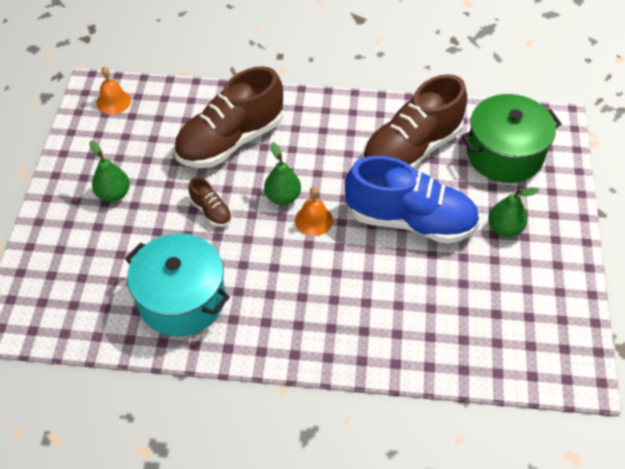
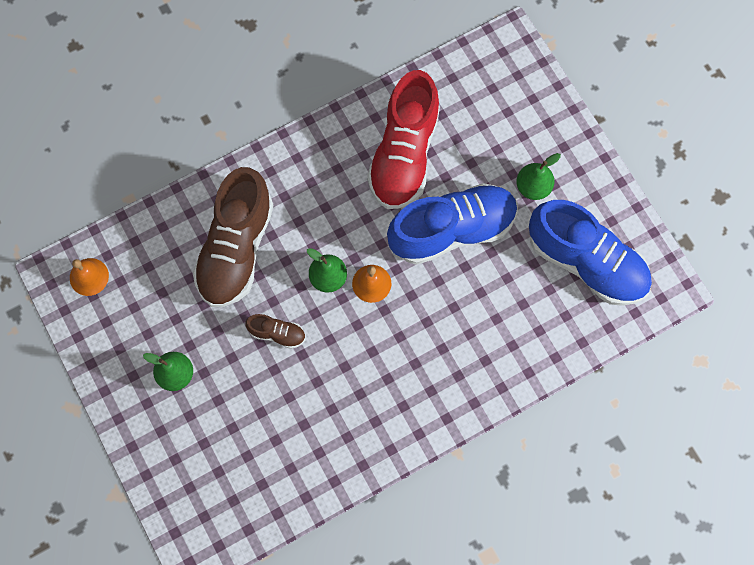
camera: 35 degrees left, 20 degrees up
turquoise pot [125,233,230,336] -> none
brown shoe [362,74,467,169] -> red shoe [367,70,440,209]
green pot [461,94,562,183] -> none
none -> blue shoe [529,200,652,306]

